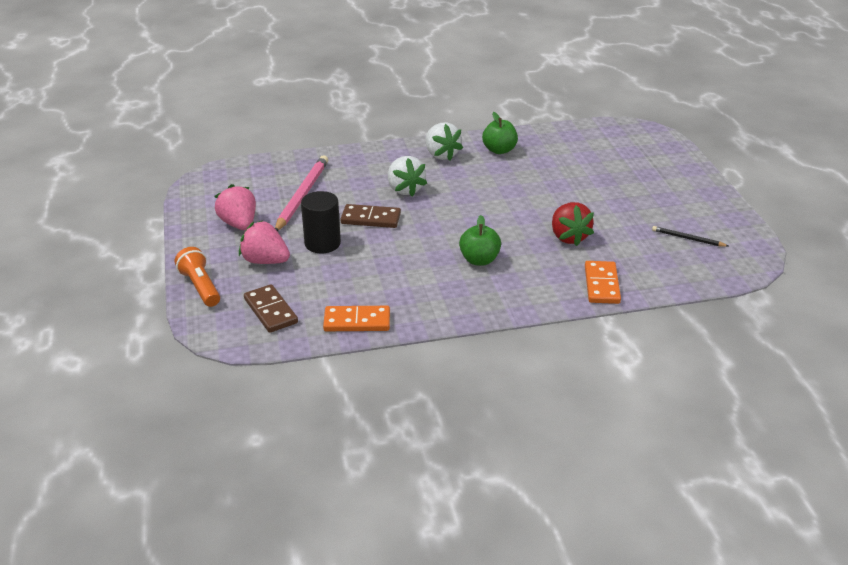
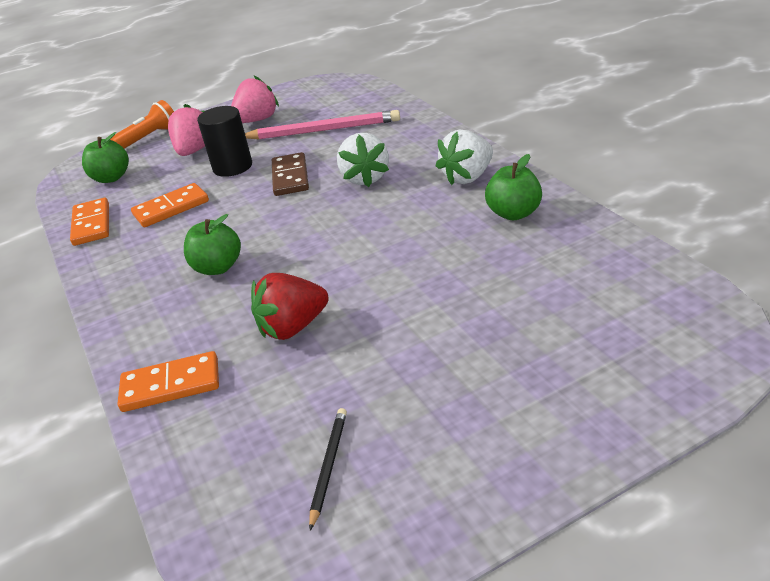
camera: 80 degrees right, 0 degrees up
brown domino [244,284,298,333] -> green apple [82,132,129,183]
white strawberry [388,156,427,197] -> white strawberry turned 60 degrees counterclockwise [337,133,389,187]
none -> orange domino [131,183,209,227]

